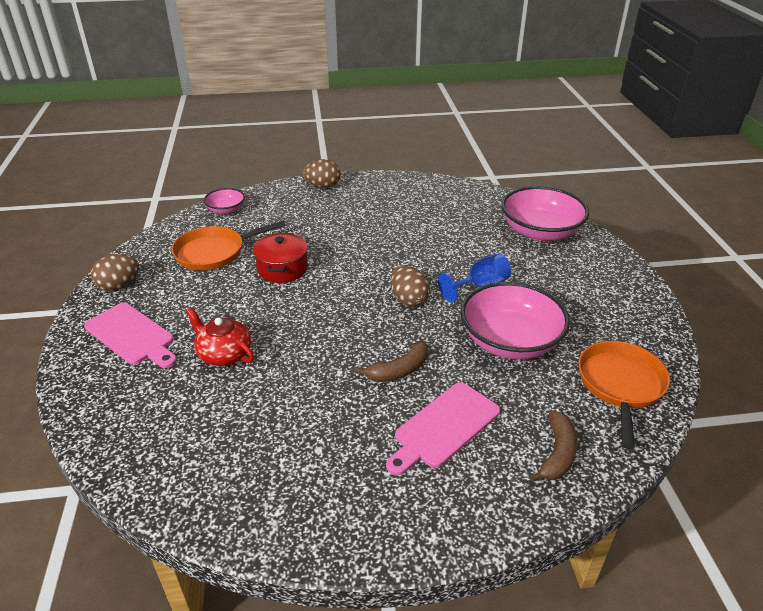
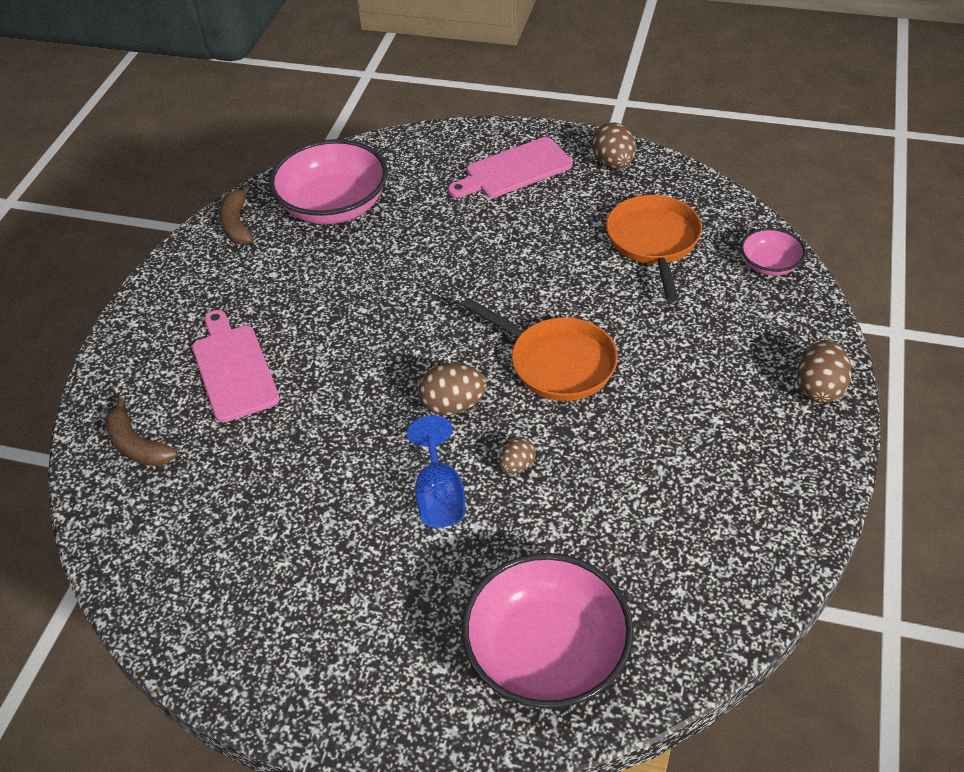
camera: 115 degrees right, 10 degrees up
red teapot [186,307,254,366] -> none
red pot [253,233,308,283] -> none
brown banana [354,341,428,382] -> brown banana moved to [219,184,254,245]
pink bowl [460,282,570,359] -> pink bowl moved to [269,139,387,224]
orange pan [578,341,670,449] -> orange pan moved to [462,298,618,401]
none -> brown egg [499,437,536,474]

